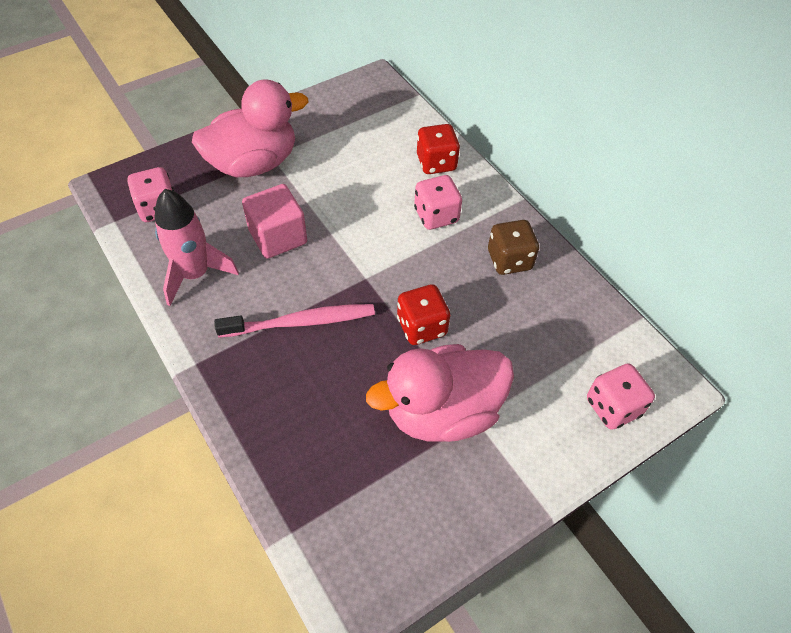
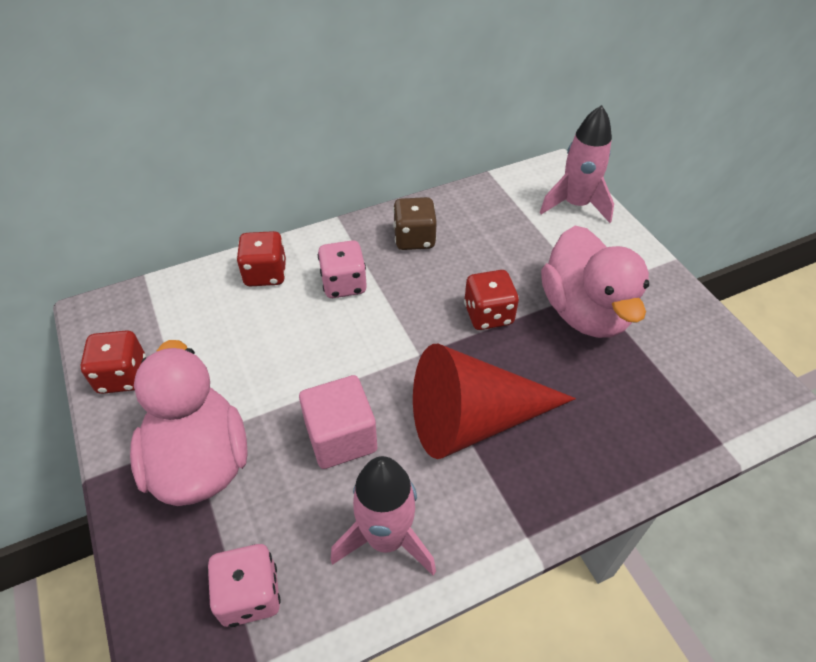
camera: 80 degrees left, 5 degrees down
pink toothbrush [214,304,375,338] -> red cone [413,344,576,459]
pink dice [587,363,655,430] -> pink rocket [540,105,614,223]
none -> red dice [80,330,146,394]

